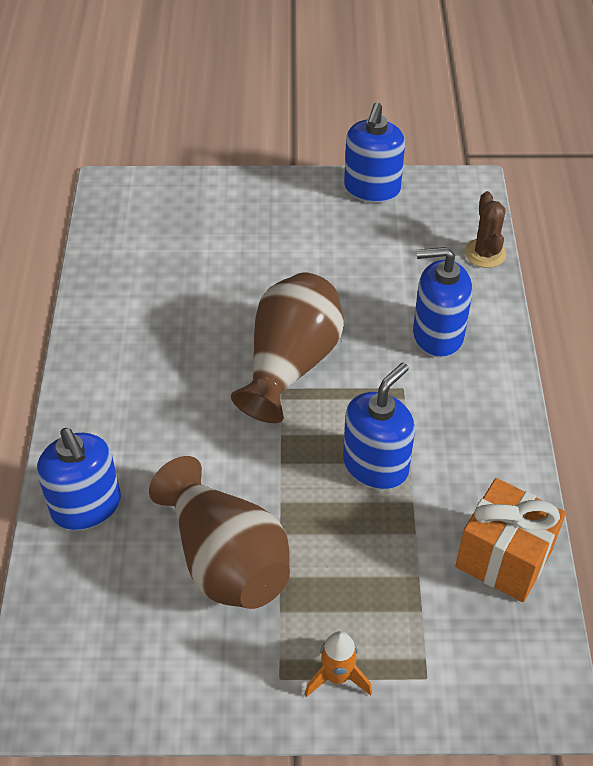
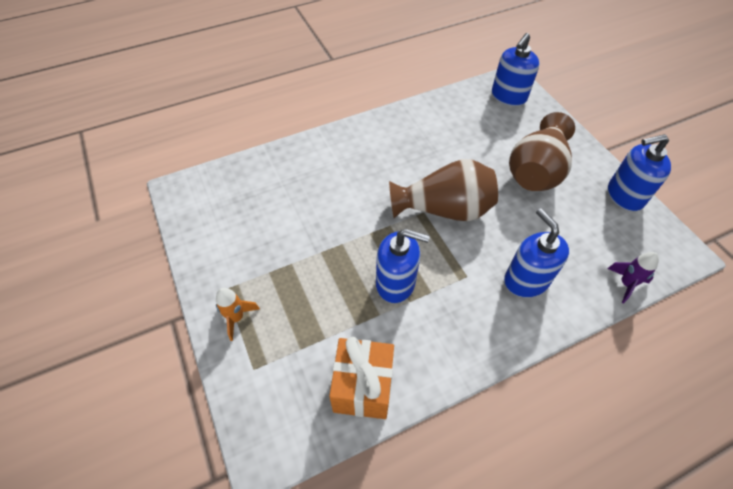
camera: 65 degrees right, 5 degrees up
blue soap dispenser [37,428,121,531] -> blue soap dispenser moved to [492,33,539,106]
brown vase [149,456,290,609] -> brown vase moved to [509,112,575,191]
brown cactus [465,191,506,268] -> purple rocket [607,252,659,304]

